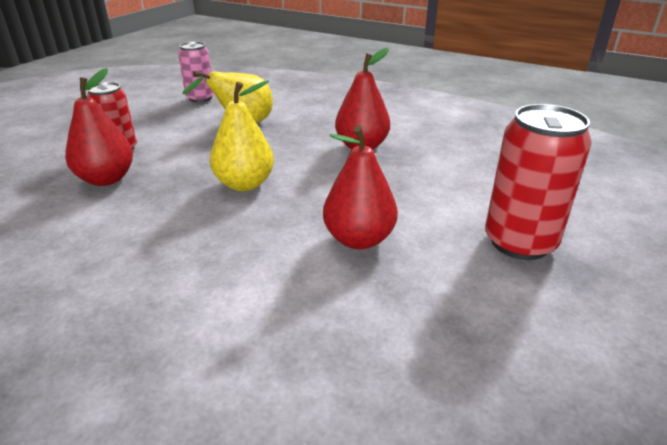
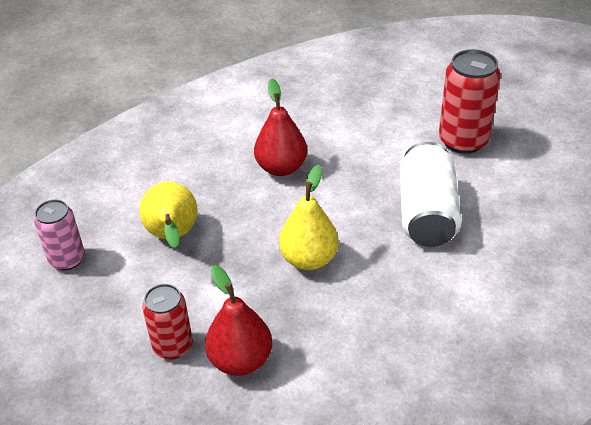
camera: 65 degrees left, 10 degrees up
red pear [323,126,398,249] -> white can [400,142,461,247]

